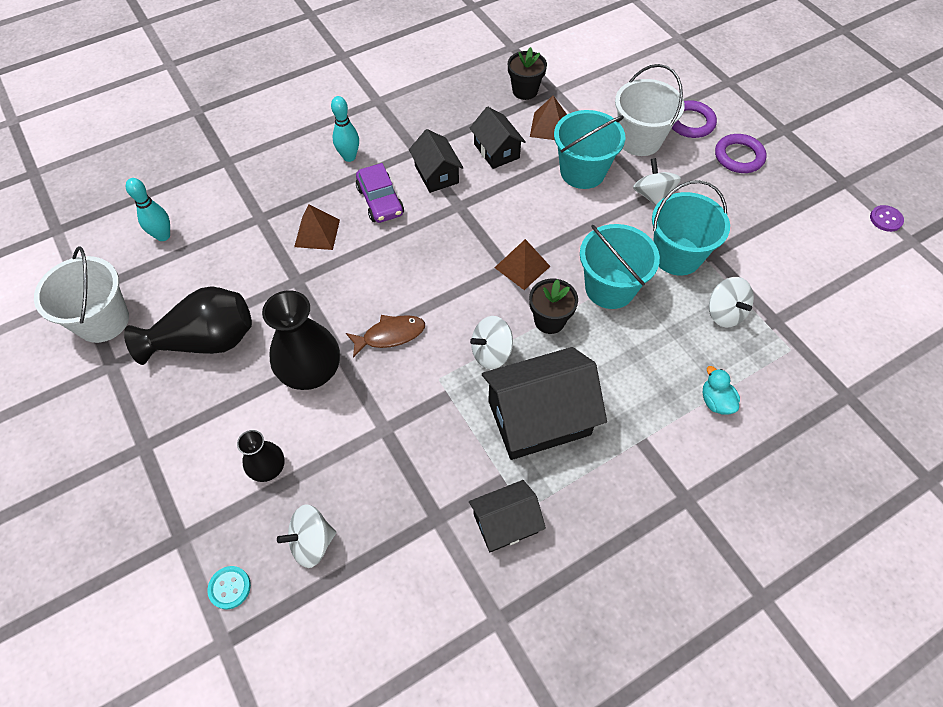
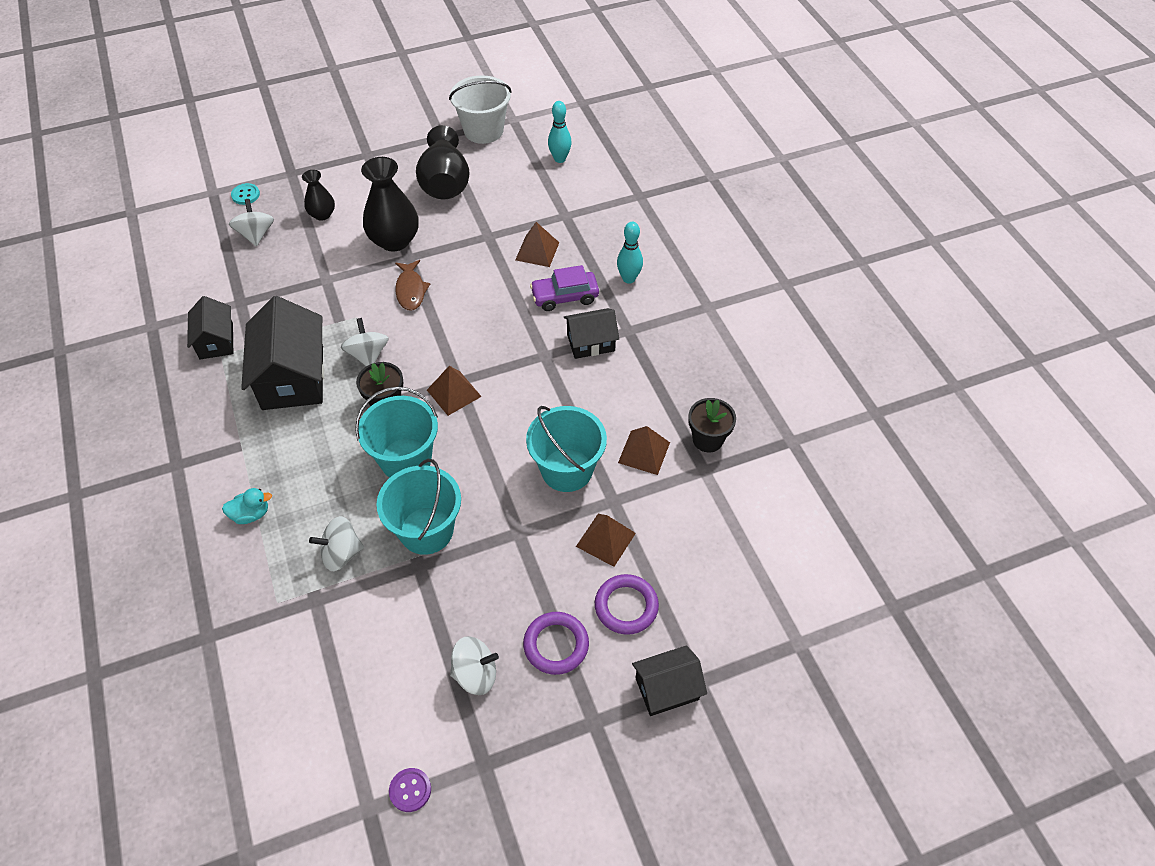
camera: 100 degrees right, 5 degrees down
black house [470,107,526,169] -> black house moved to [632,645,707,716]
white bucket [615,64,685,156] -> brown pyramid [576,514,636,567]
white spinning top [633,158,681,206] -> white spinning top moved to [450,636,499,695]

